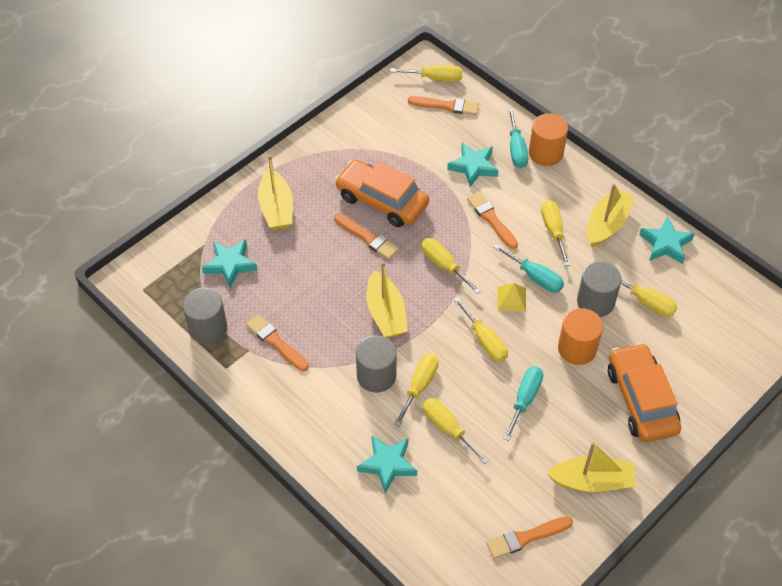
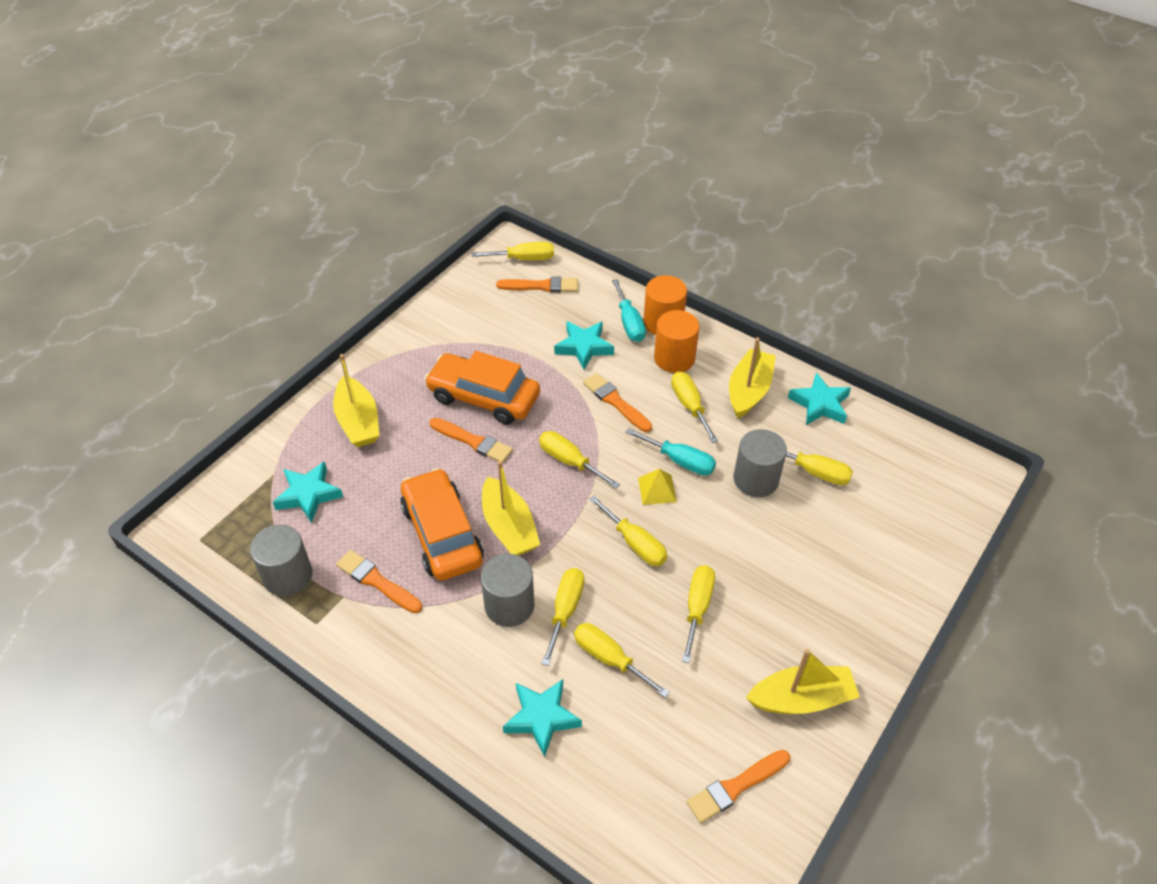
camera: 10 degrees left, 5 degrees down
turquoise screwdriver [503,366,543,441] -> yellow screwdriver [682,565,715,663]
orange cylinder [558,308,603,365] -> orange cylinder moved to [654,310,700,373]
orange car [608,343,681,442] -> orange car moved to [400,468,484,581]

